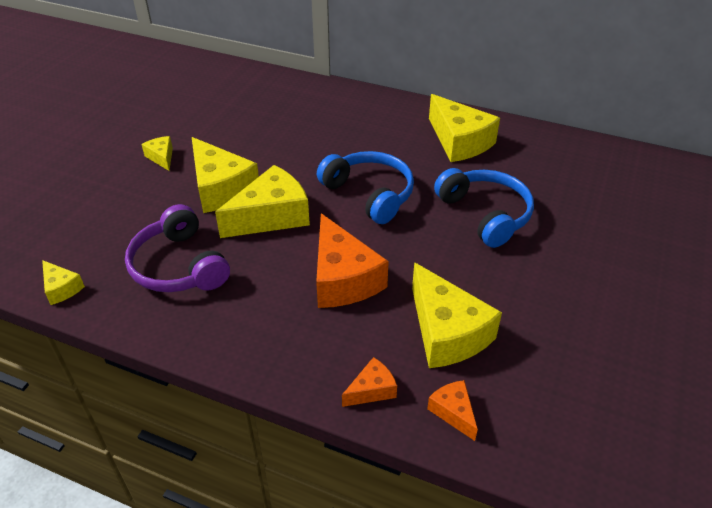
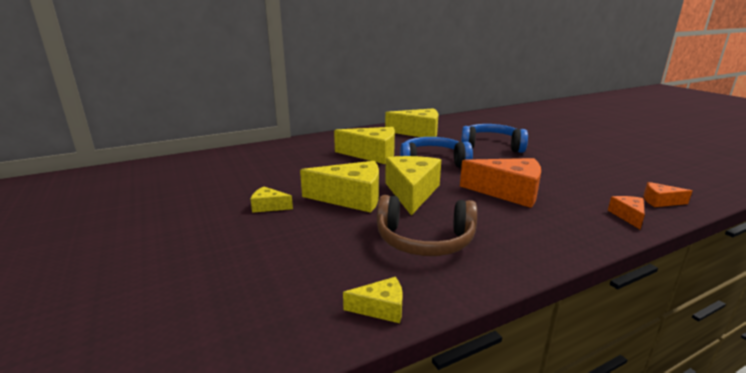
camera: 50 degrees left, 20 degrees down
purple headphones [125,204,230,292] -> brown headphones [377,195,477,256]
yellow cheese [412,262,502,368] -> yellow cheese moved to [334,127,395,164]

